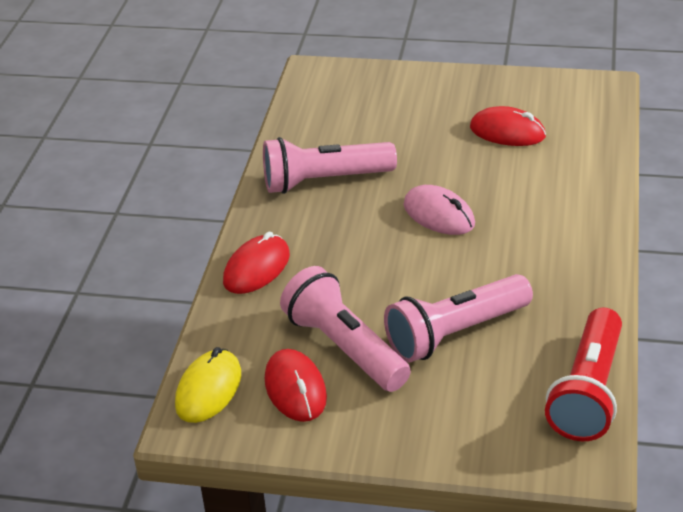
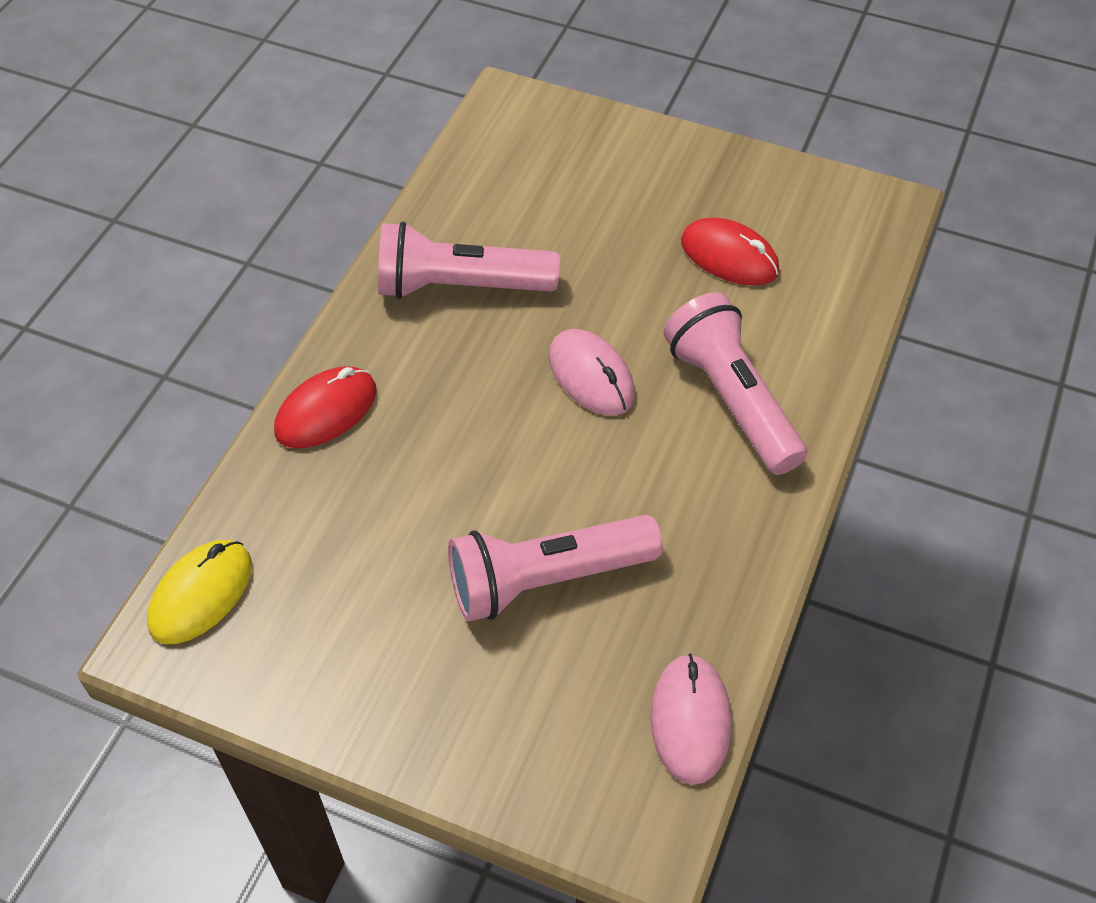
camera: 10 degrees right, 15 degrees up
red mouse [265,349,327,422] -> none
pink flashlight [280,266,411,392] -> pink flashlight moved to [664,292,807,475]
red flashlight [545,307,622,441] -> pink mouse [650,654,732,785]

